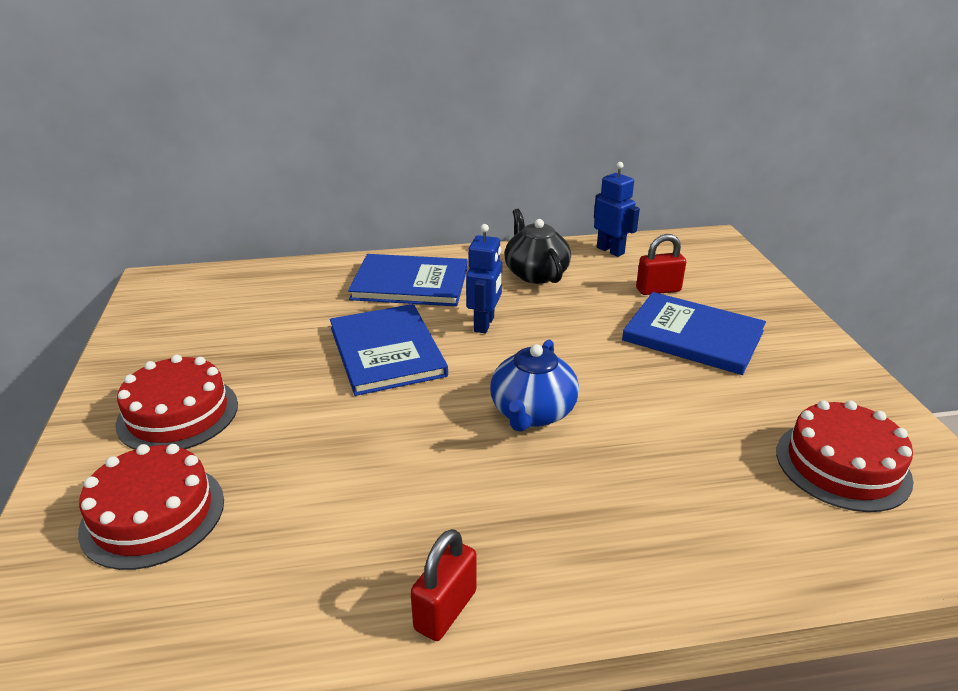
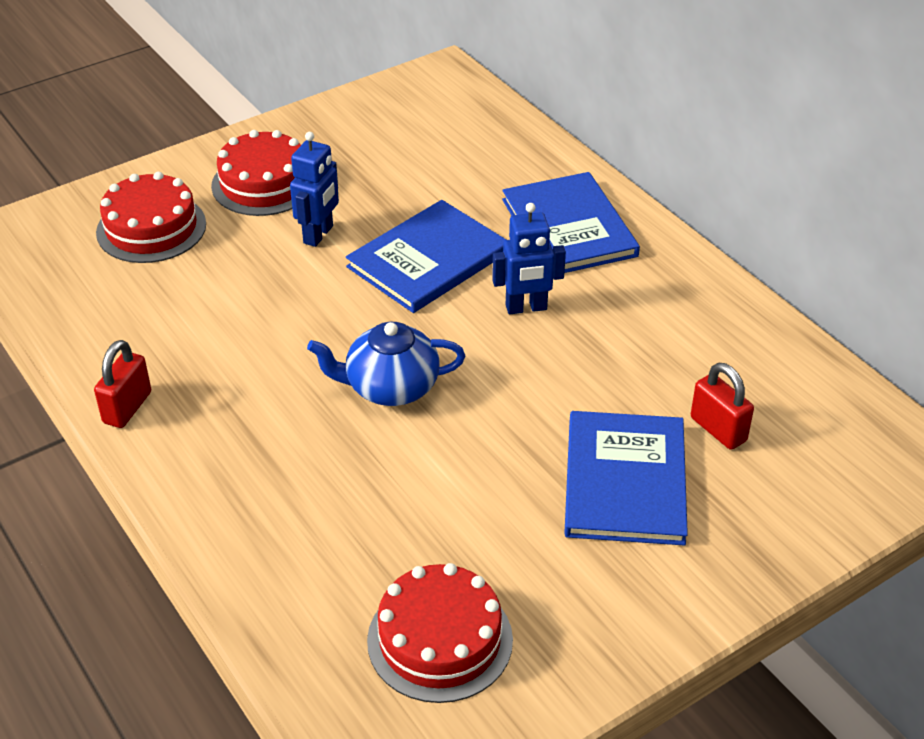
camera: 65 degrees right, 10 degrees up
red padlock [410,529,477,641] -> red padlock turned 75 degrees counterclockwise [94,340,151,428]
black teapot [504,209,571,284] -> none
blue robot [594,162,640,257] -> blue robot moved to [290,132,339,247]

